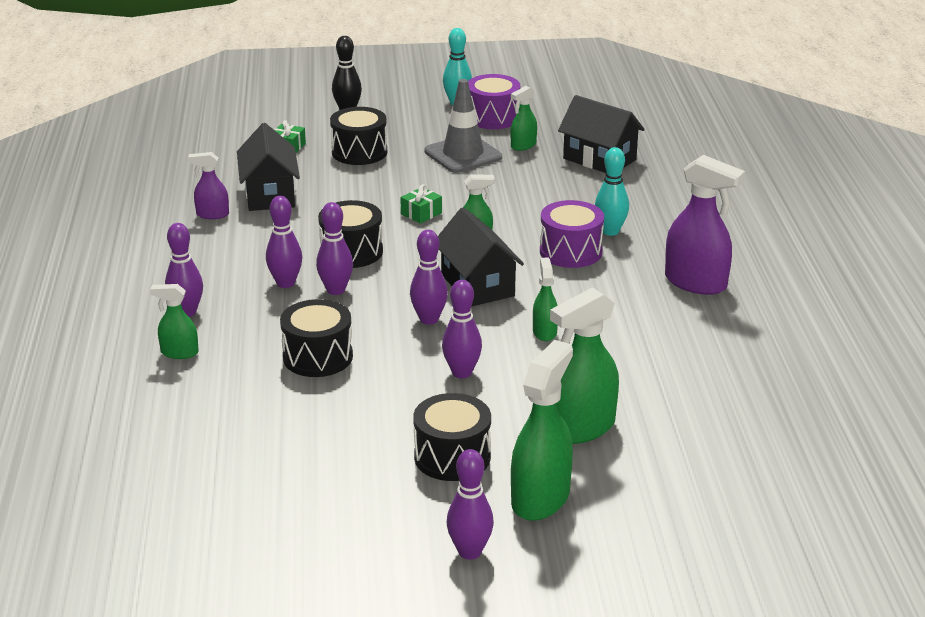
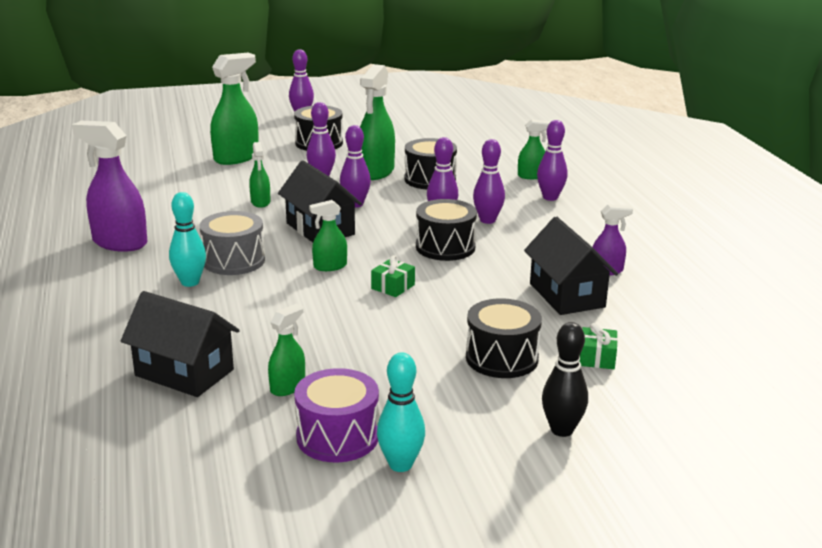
camera: 170 degrees right, 5 degrees down
grey traffic cone [424,79,502,173] -> none
green spray bottle [511,340,573,521] -> green spray bottle moved to [360,64,395,180]
purple drum [540,200,604,268] -> grey drum [200,211,265,275]

